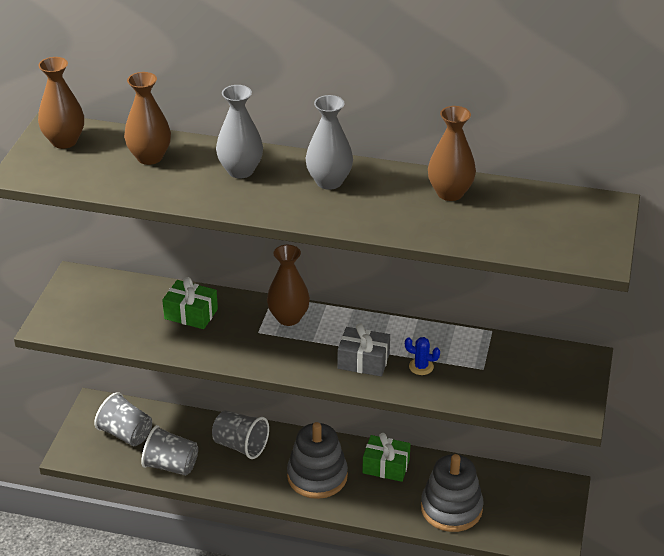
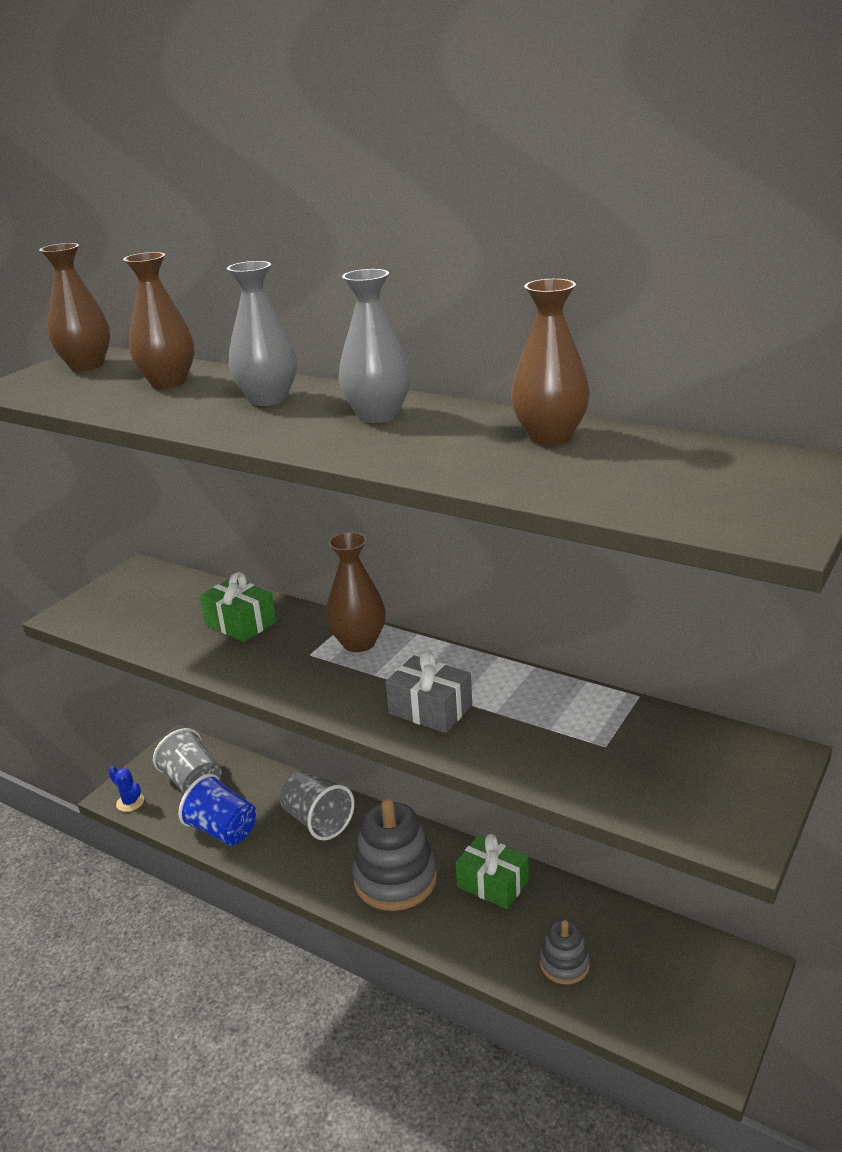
camera: 20 degrees right, 10 degrees down
grey cup [141,425,198,476] -> blue cup [179,774,256,846]
blue cactus [405,337,440,375] -> blue cactus moved to [108,766,144,812]
grey stacking toy [421,454,483,532] -> grey stacking toy [540,920,590,985], size x0.53

